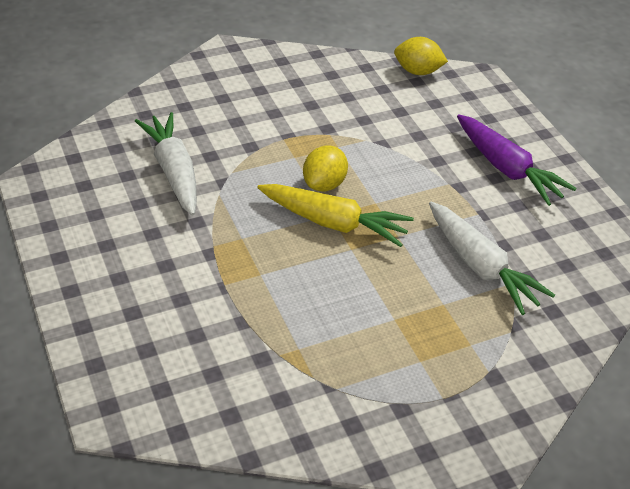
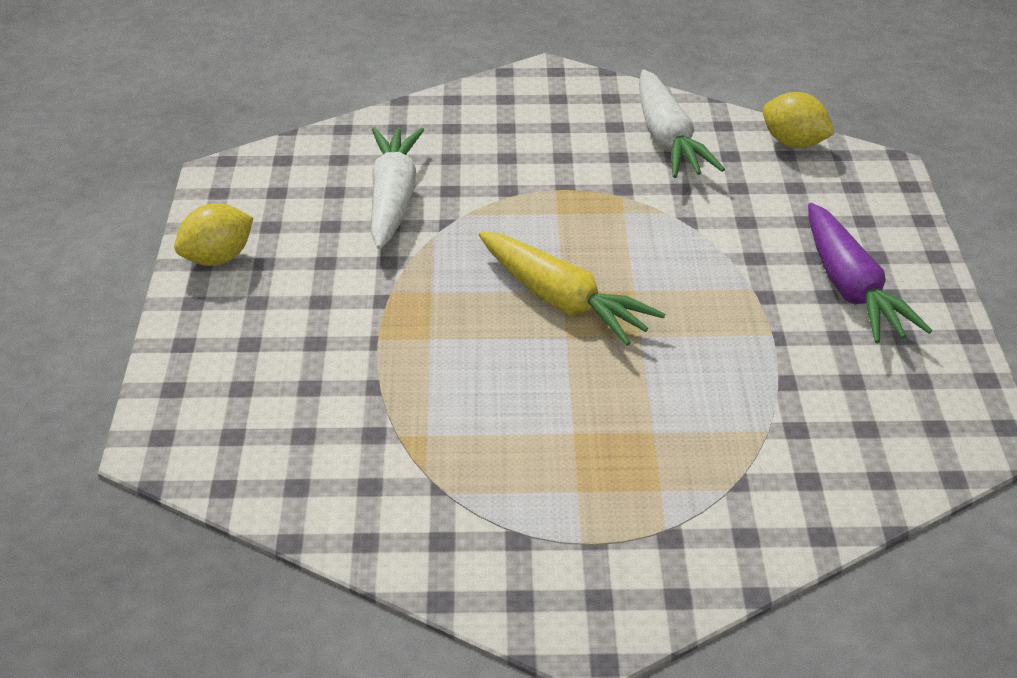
camera: 25 degrees right, 5 degrees down
yellow lemon [303,146,348,191] -> yellow lemon moved to [174,203,253,266]
white carrot [429,201,555,315] -> white carrot moved to [639,69,725,178]

